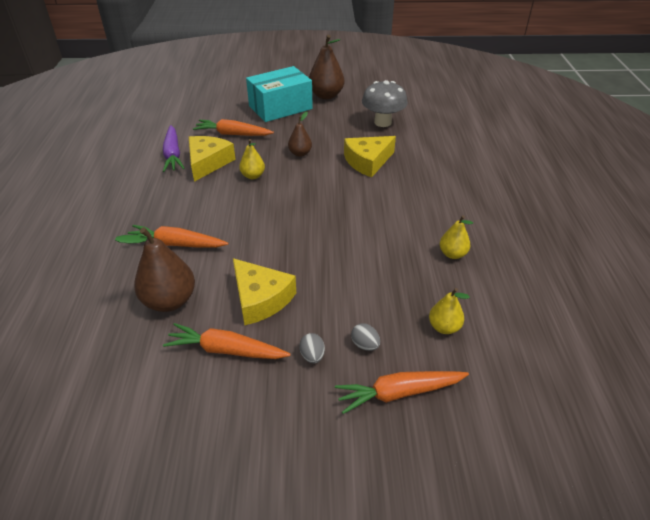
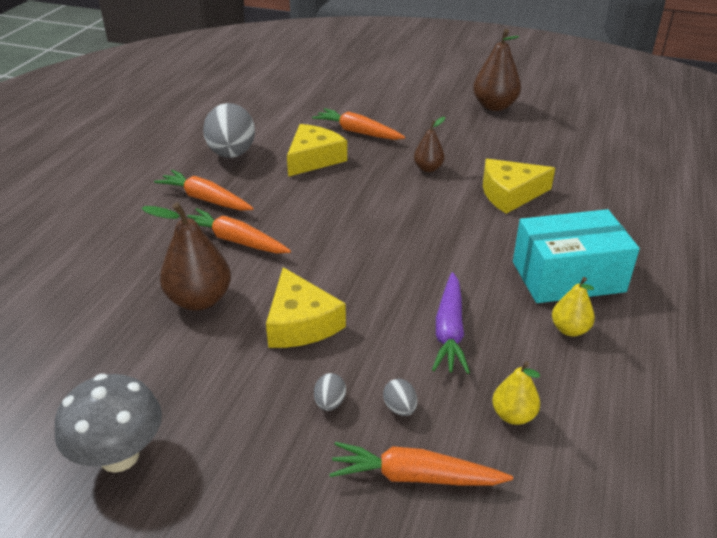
camera: 20 degrees right, 5 degrees down
purple carrot [163,125,185,172] -> purple carrot moved to [432,272,470,374]
orange carrot [163,323,291,359] -> orange carrot moved to [154,170,254,211]
yellow pear [239,139,265,179] -> none
turquoise box [246,66,313,122] -> turquoise box moved to [513,209,640,303]
grey mushroom [362,80,408,127] -> grey mushroom moved to [55,374,162,473]
none -> grey egg [203,103,255,158]

